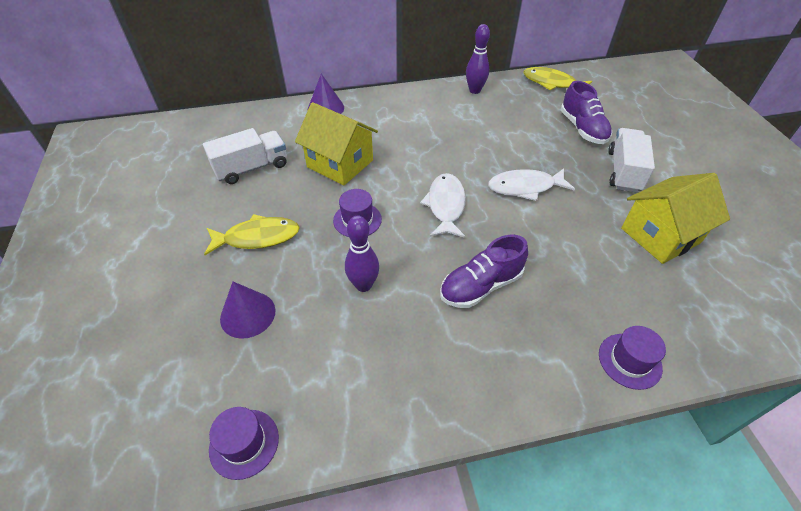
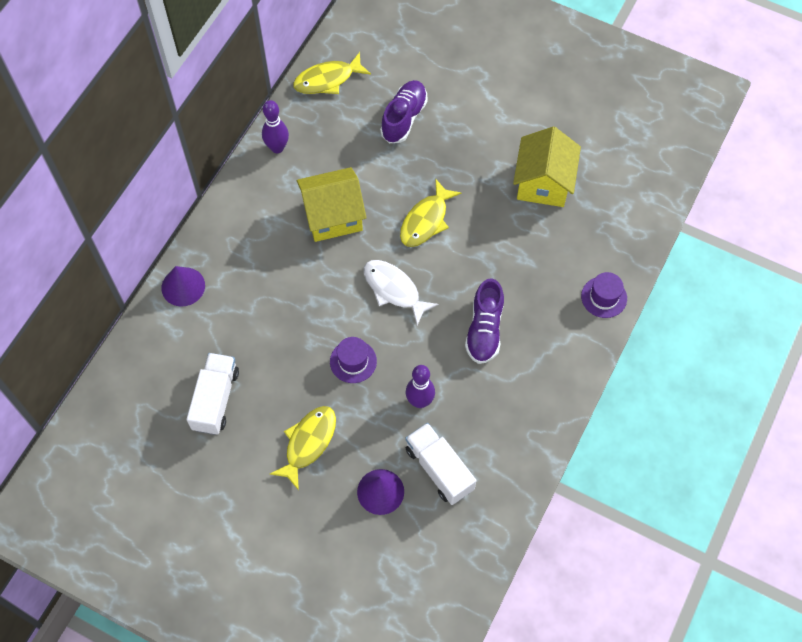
camera: 50 degrees left, 15 degrees up
purple hat [209,407,279,480] -> none
yellow house [295,102,378,185] -> yellow house moved to [297,167,367,242]
white fish [488,168,575,201] -> yellow fish [400,179,462,247]
purple shoe [561,81,612,144] -> purple shoe turned 90 degrees counterclockwise [380,80,428,143]
white truck [608,128,655,193] -> white truck moved to [405,423,476,505]

